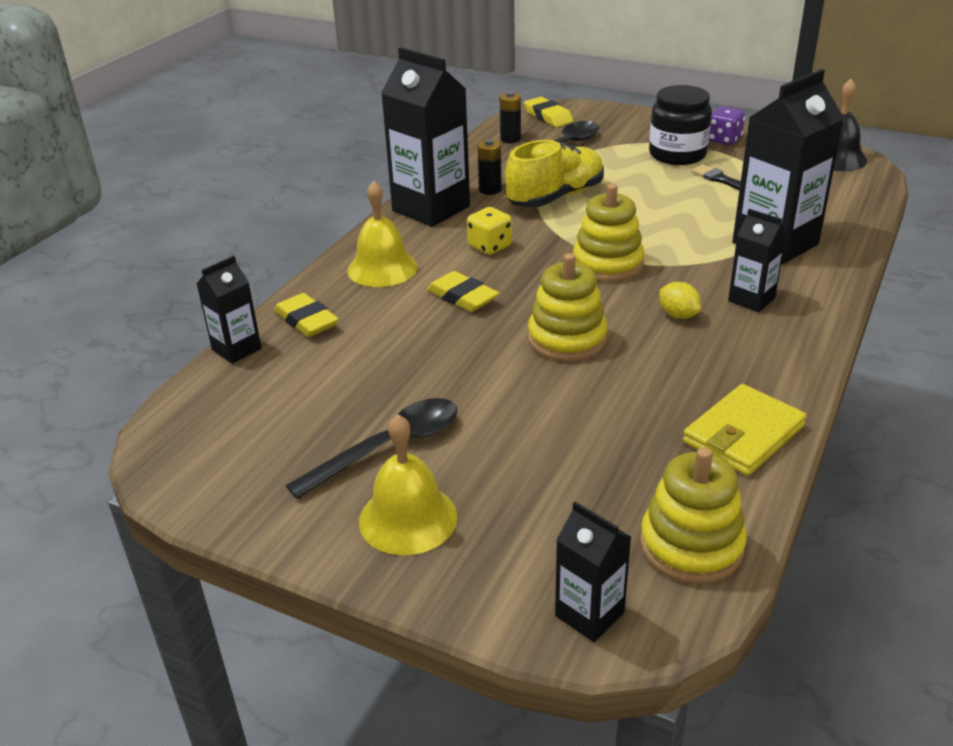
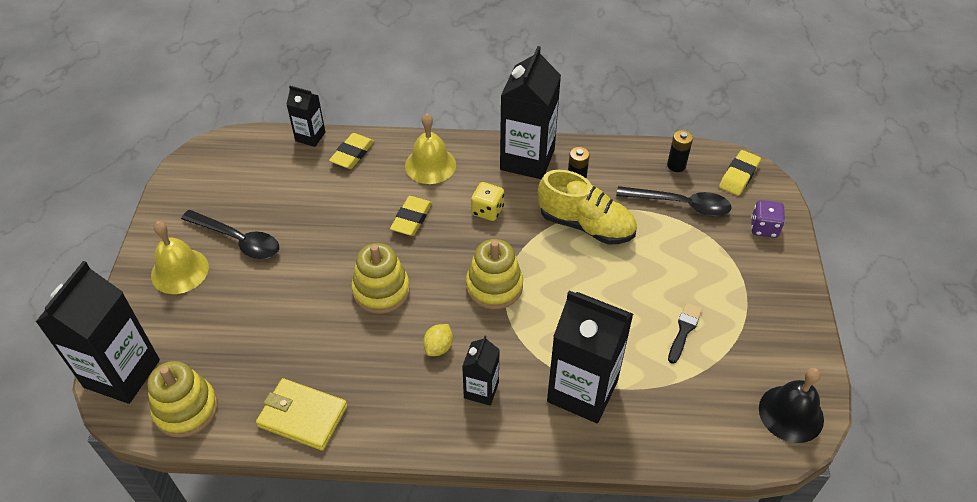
camera: 65 degrees right, 15 degrees up
black carton [555,501,631,642] -> black carton [36,261,160,404], size x1.93
black jar [649,85,712,165] -> none
purple dice [709,106,745,145] -> purple dice moved to [751,200,785,238]

